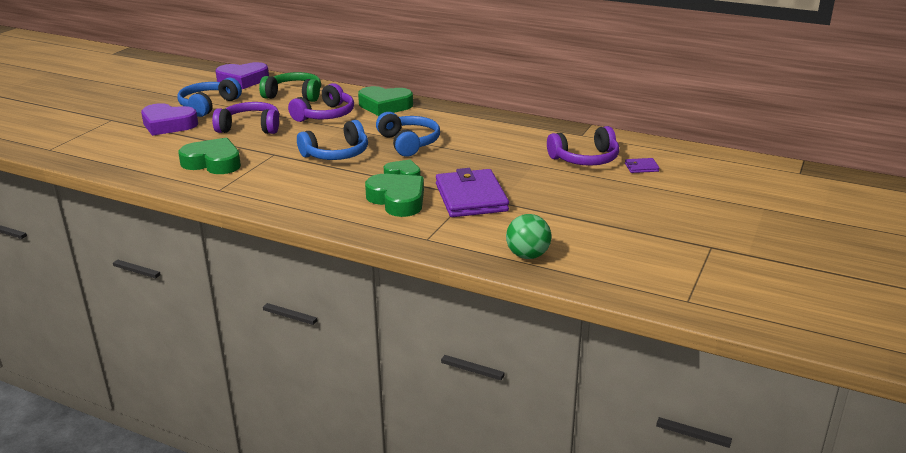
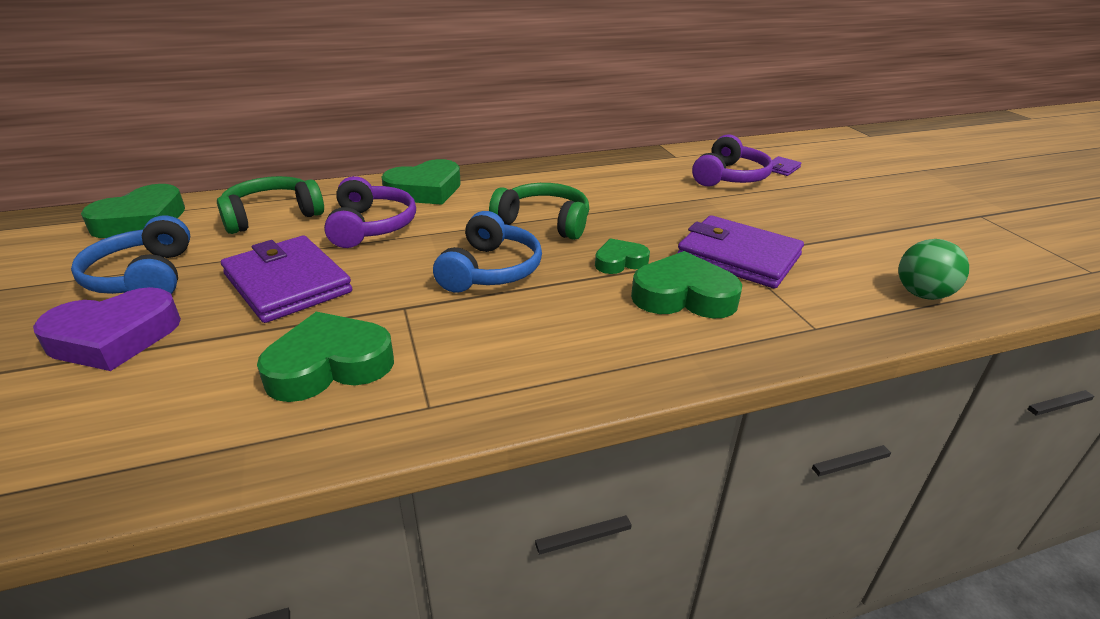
camera: 45 degrees left, 5 degrees up
purple headphones [212,102,279,134] -> purple wallet [221,236,352,323]
purple heart [215,62,269,89] -> green heart [81,184,185,238]
blue headphones [376,112,440,157] -> green headphones [489,183,589,240]

